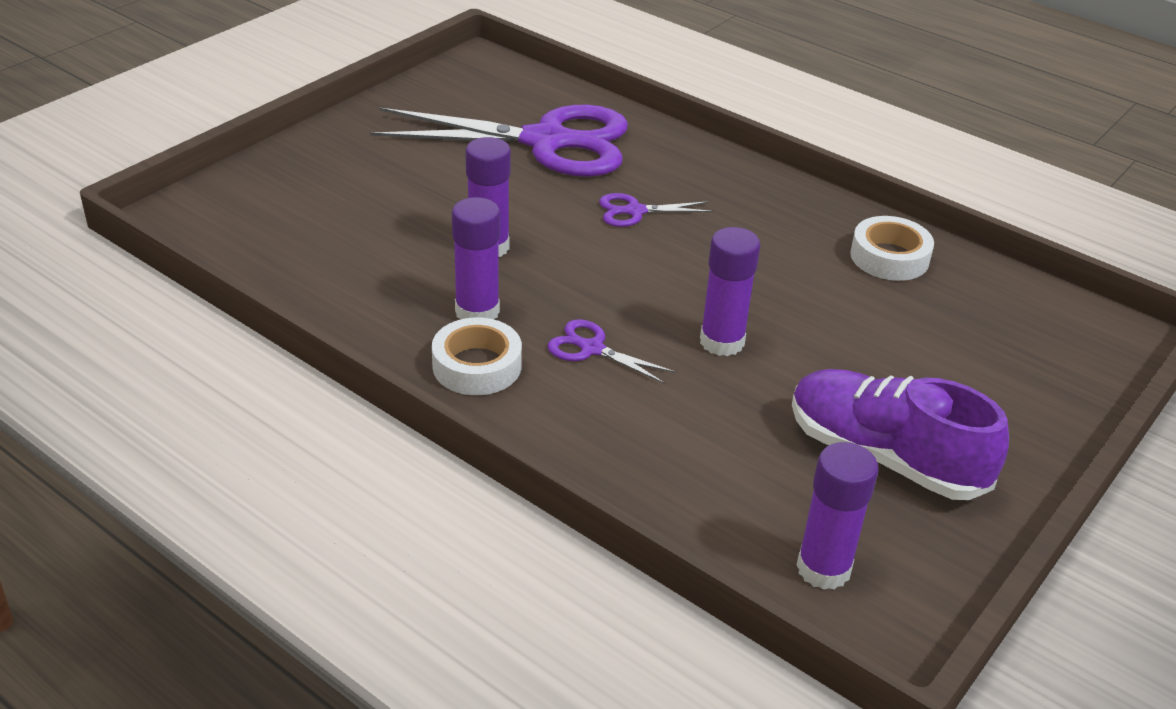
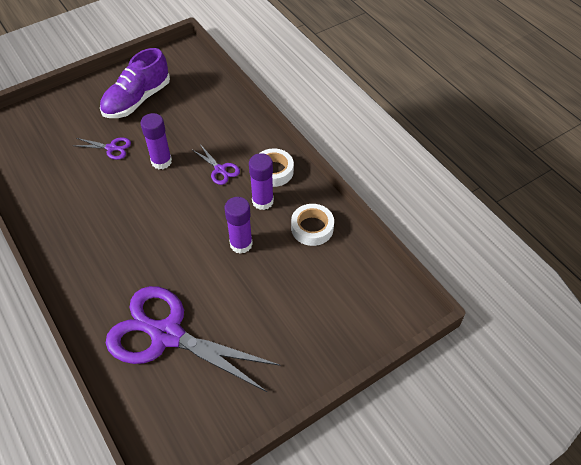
camera: 160 degrees left, 15 degrees up
purple scissors [599,193,713,227] -> purple scissors moved to [74,137,131,160]
purple shoe [792,369,1009,500] -> purple shoe turned 75 degrees clockwise [100,48,170,118]
purple glue stick [796,442,879,590] -> none
white tape [850,216,934,281] -> white tape moved to [291,204,334,246]

